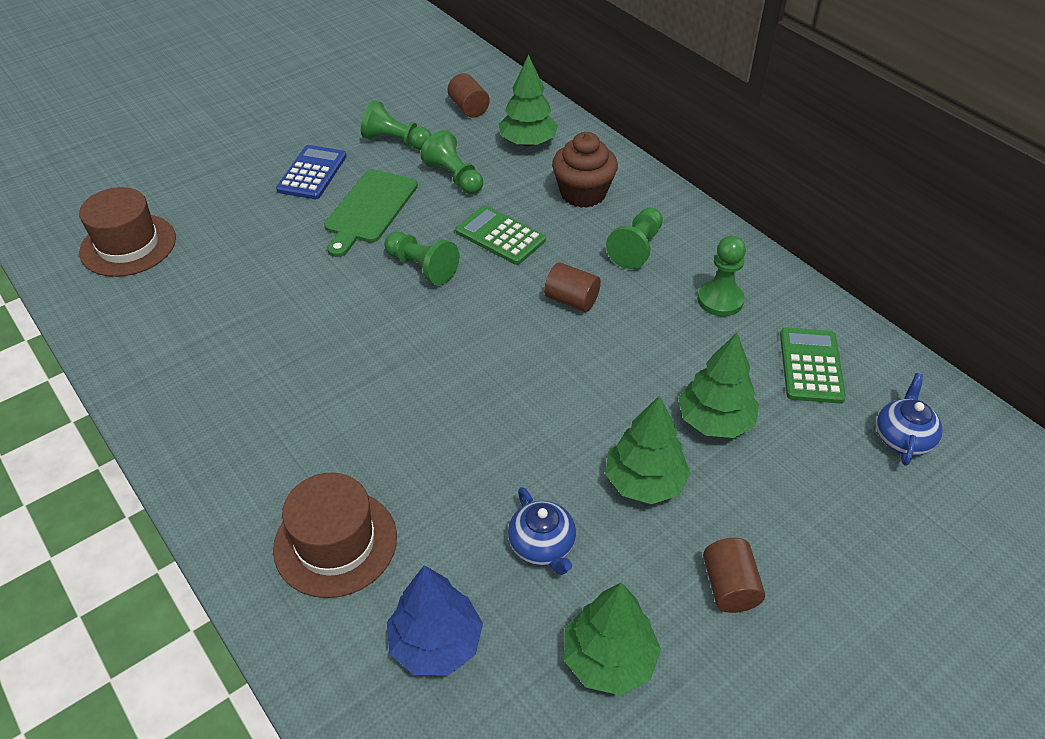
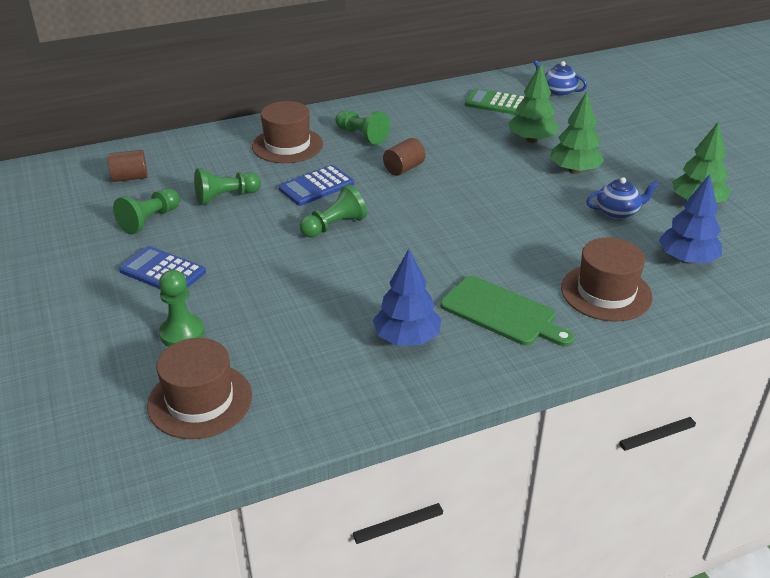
camera: 75 degrees left, 10 degrees down
green cutting board [324,169,418,257] -> green cutting board moved to [440,276,575,346]
green calculator [455,206,546,265] -> blue calculator [279,165,354,206]
green tree [499,55,558,147] -> none
brown cupcake [552,132,618,208] -> brown hat [252,101,323,163]
green pawn [697,236,746,316] -> green pawn moved to [159,270,205,347]
brown cylinder [703,538,765,613] -> none
none -> blue tree [373,249,441,346]

